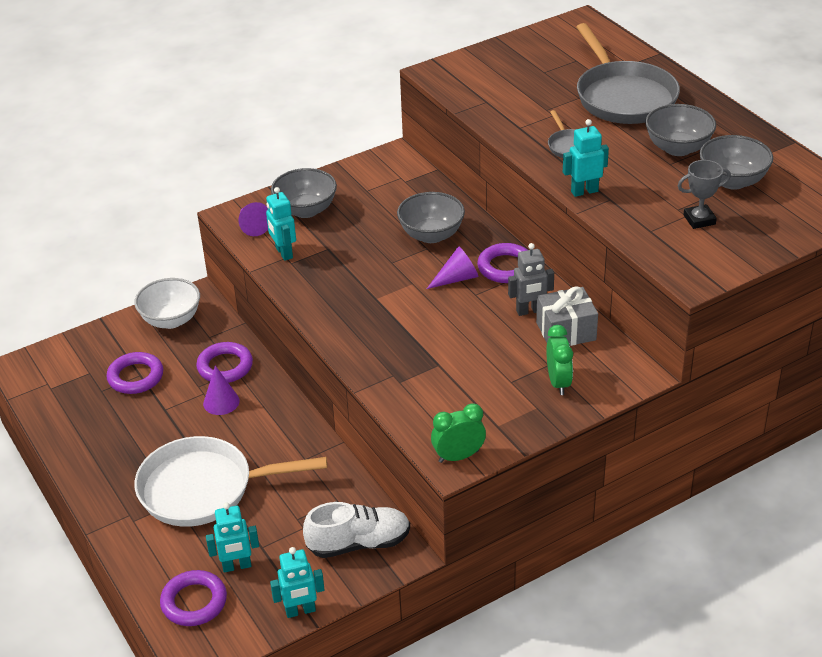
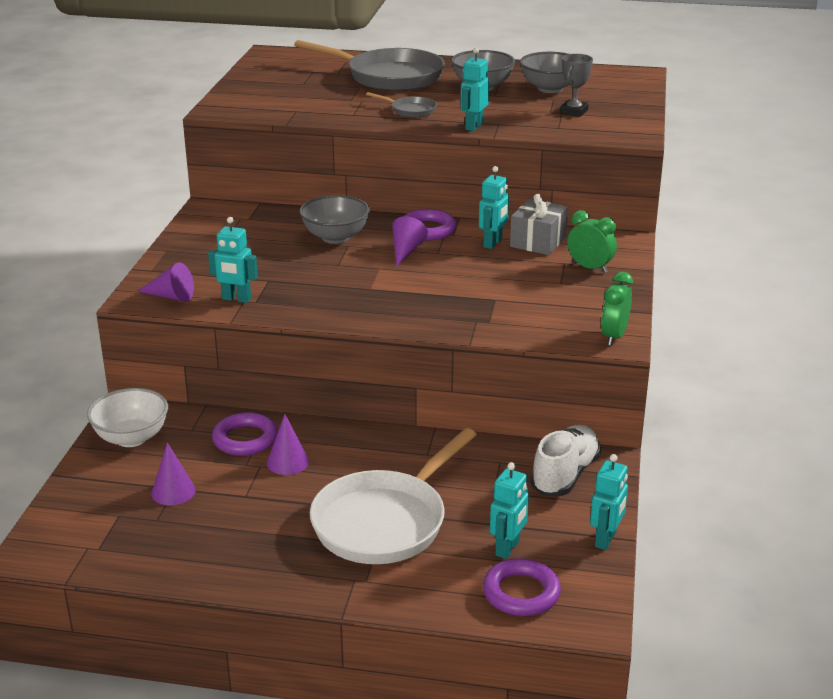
camera: 50 degrees left, 10 degrees down
purple ring [106,352,163,394] -> purple cone [151,442,196,506]
grey bowl [271,168,337,218] -> none
grey robot [508,243,554,316] -> turquoise robot [479,166,509,249]

